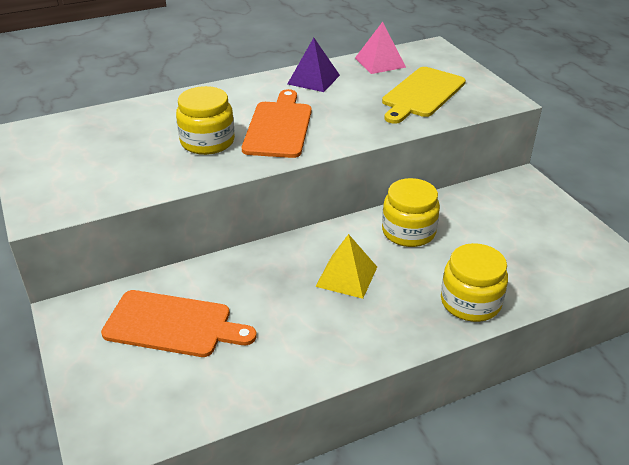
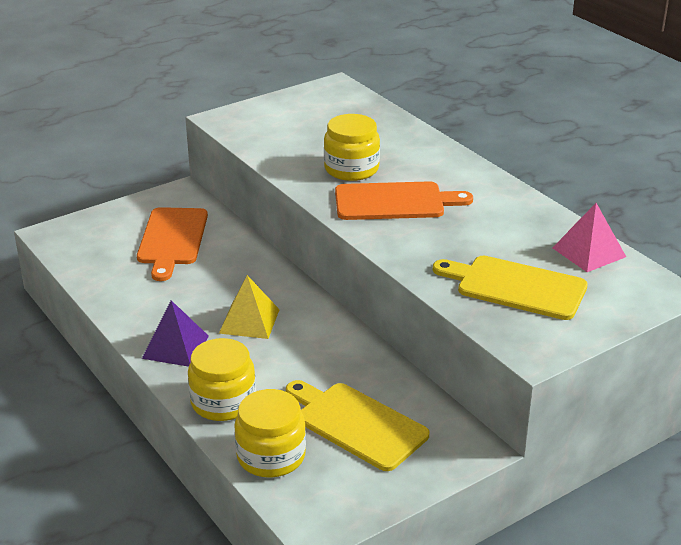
camera: 80 degrees right, 5 degrees down
purple pyramid [287,38,340,92] -> purple pyramid moved to [142,300,209,367]
yellow jar [382,178,440,247] -> yellow jar moved to [234,389,306,478]
none -> yellow cutting board [286,380,430,471]

